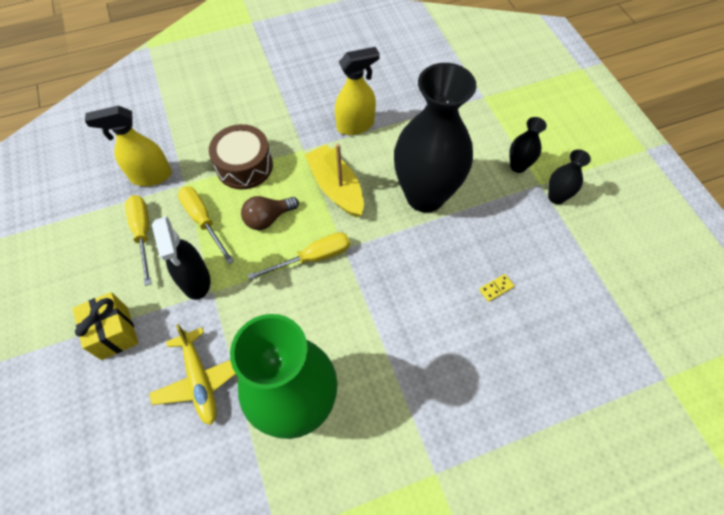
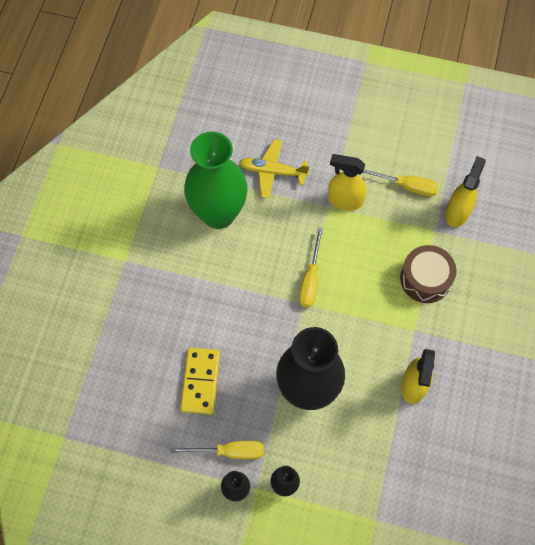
camera: 125 degrees right, 5 degrees up
yellow gift [72,292,139,360] -> none
black spray bottle [152,216,210,300] -> yellow spray bottle [328,154,367,211]
yellow screwdriver [178,186,234,264] -> yellow screwdriver moved to [171,441,264,459]
brown light bulb [241,196,299,230] -> none
yellow boat [305,144,364,217] -> none
yellow domino [479,274,514,302] -> yellow domino [180,348,220,414], size x2.42

